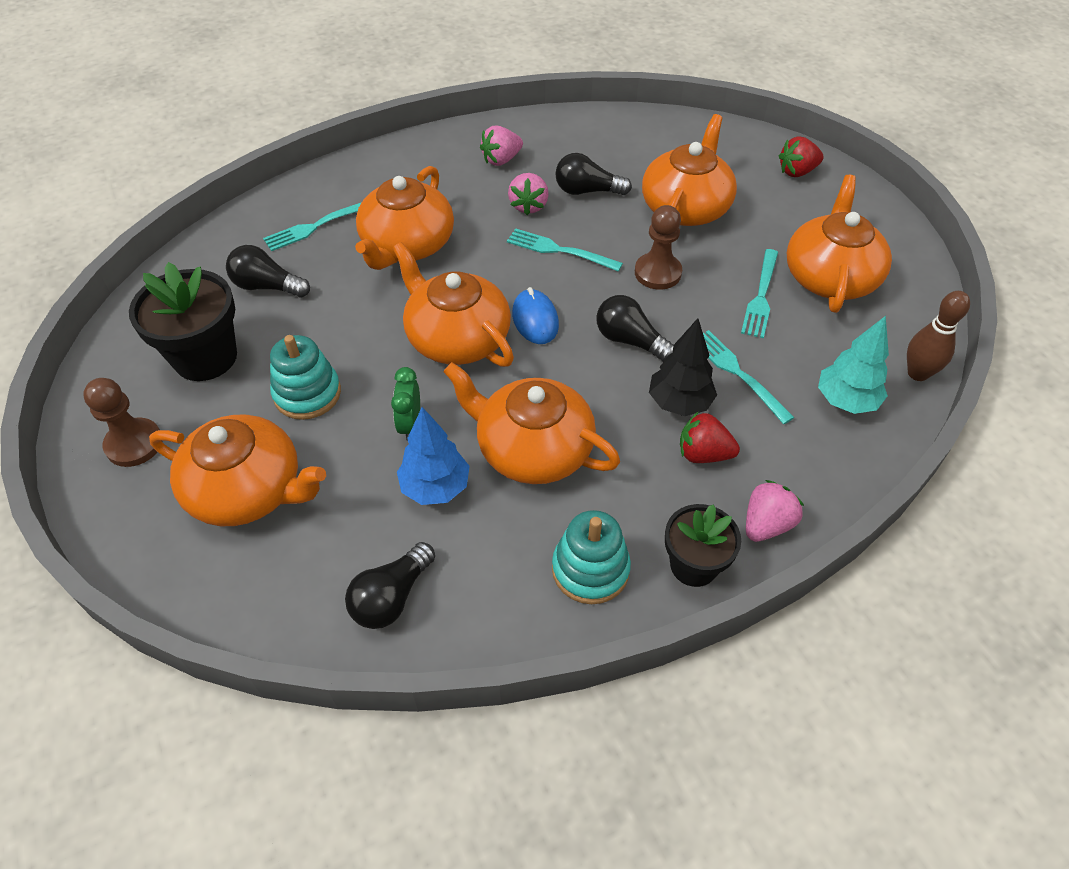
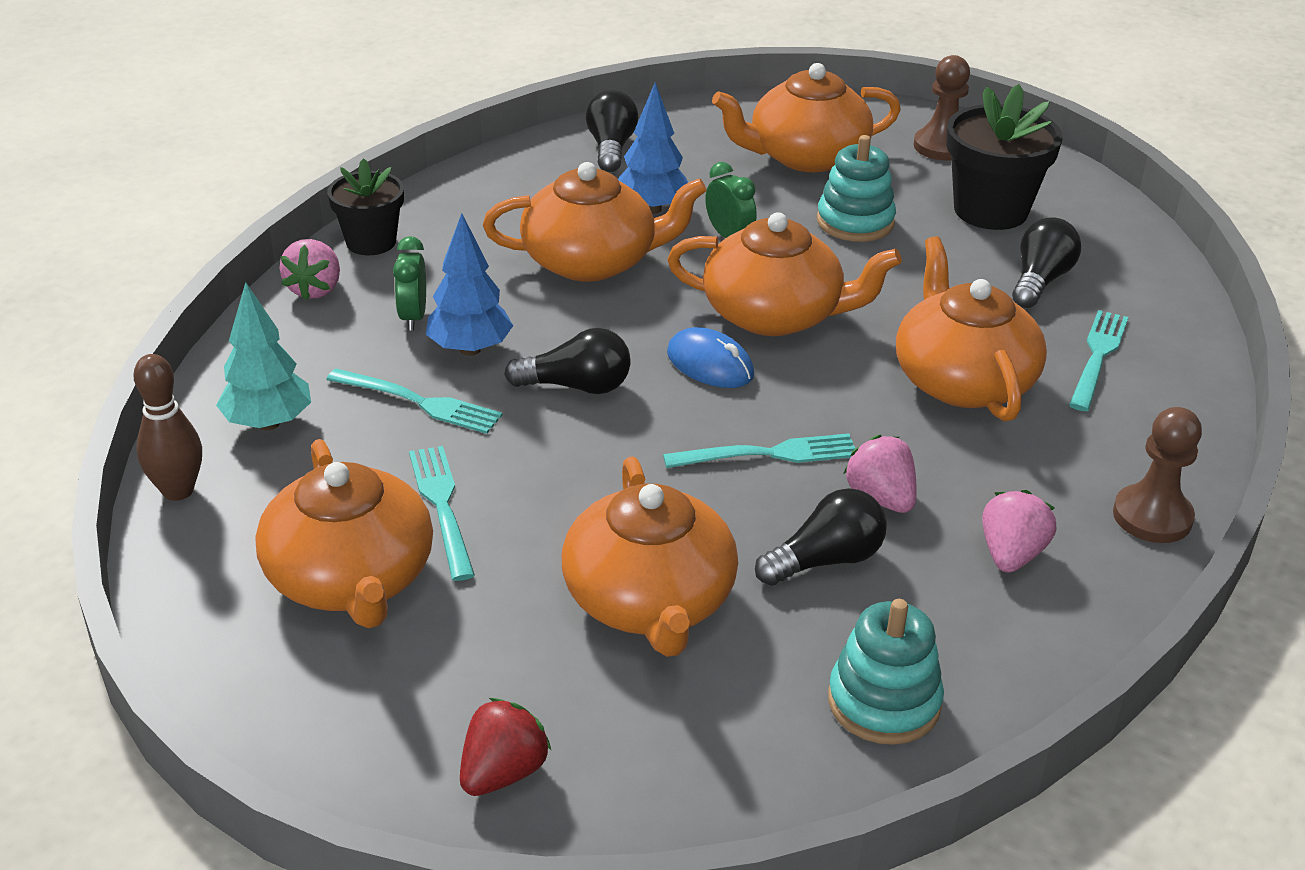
camera: 145 degrees right, 15 degrees down
black light bulb [226,245,310,297] -> black light bulb turned 45 degrees counterclockwise [1012,217,1081,308]
turquoise stacking toy [552,510,631,604] -> turquoise stacking toy moved to [828,599,944,745]
brown pawn [635,205,682,290] -> brown pawn moved to [1113,407,1202,543]
black tree [649,318,717,416] -> blue tree [426,213,513,356]
red strawberry [680,411,740,463] -> green clock [393,236,426,331]

